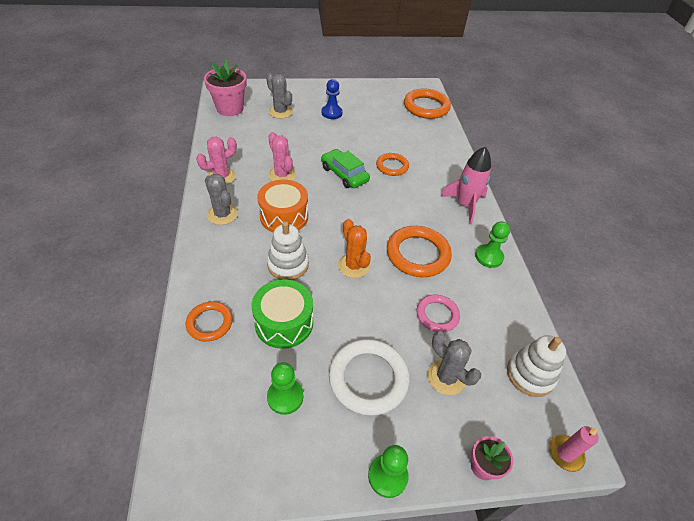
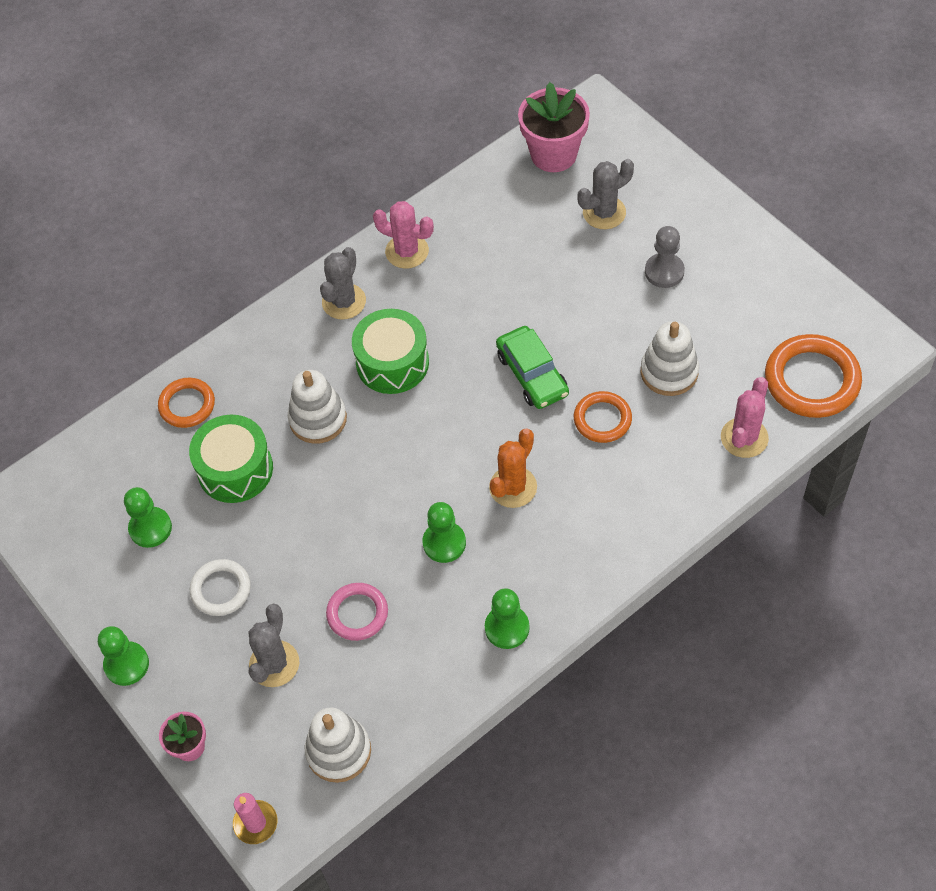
camera: 65 degrees right, 10 degrees up
orange drum [257,180,308,233] -> green drum [352,309,429,394]
grey cactus [266,73,293,119] -> grey cactus turned 45 degrees clockwise [578,159,634,229]
pink cactus [268,132,296,181] -> pink cactus moved to [721,377,769,458]
green car [321,149,370,188] -> green car turned 135 degrees clockwise [496,326,569,409]
blue pawn [322,79,343,119] -> grey pawn [645,226,685,288]
white ring [329,339,410,416] -> white ring [190,559,251,616], size x0.61
orange cactus [338,219,371,278] -> orange cactus moved to [489,429,537,508]
orange ring [387,226,452,277] -> green pawn [422,502,466,563]
pink rocket [441,147,491,224] -> none
none -> white stacking toy [641,321,699,396]

